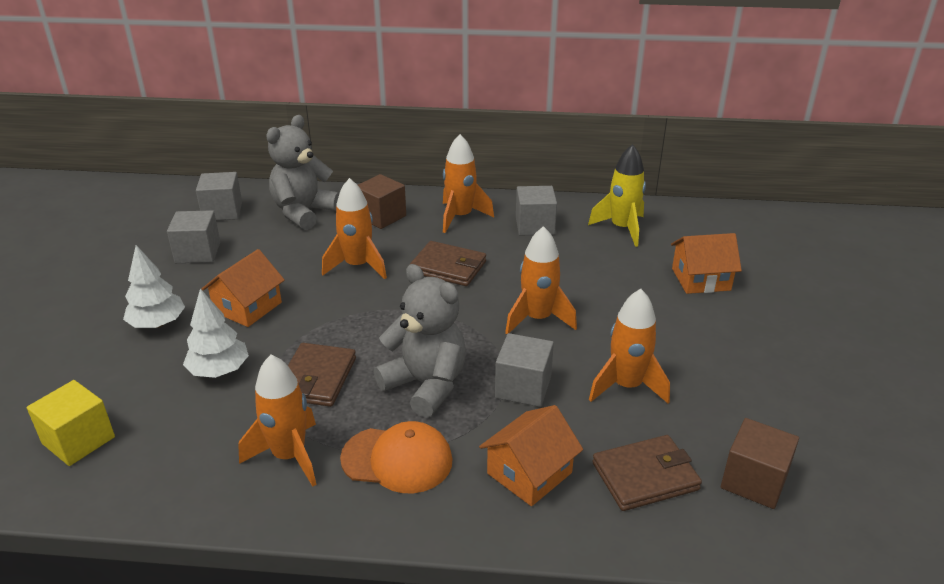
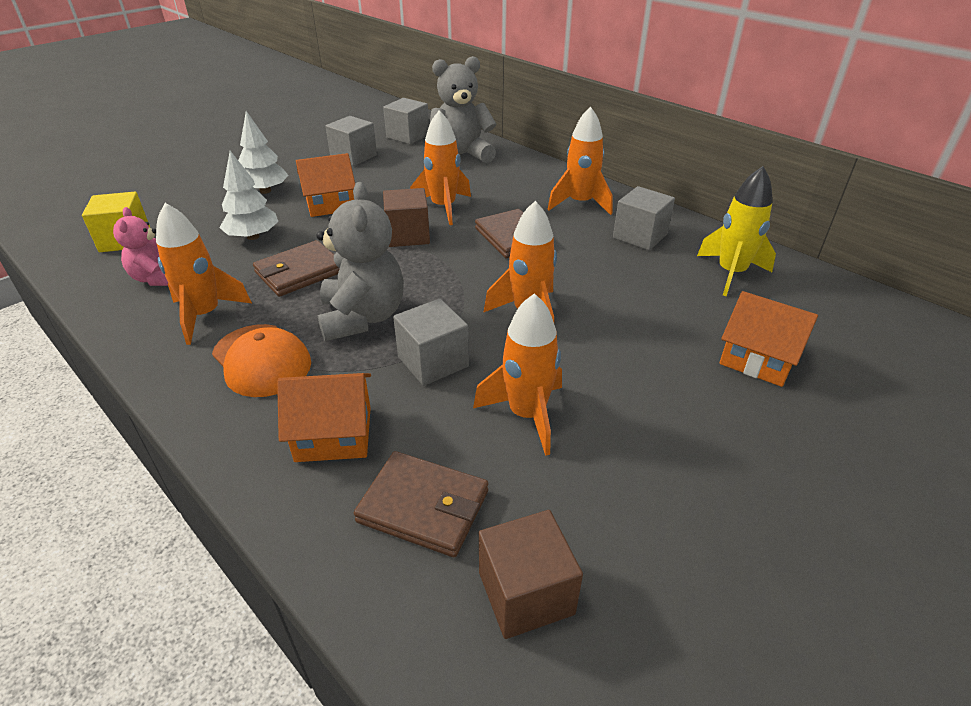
camera: 40 degrees right, 5 degrees up
brown cube [358,174,406,229] -> brown cube moved to [383,188,430,247]
none -> pink teddy bear [113,207,168,286]

